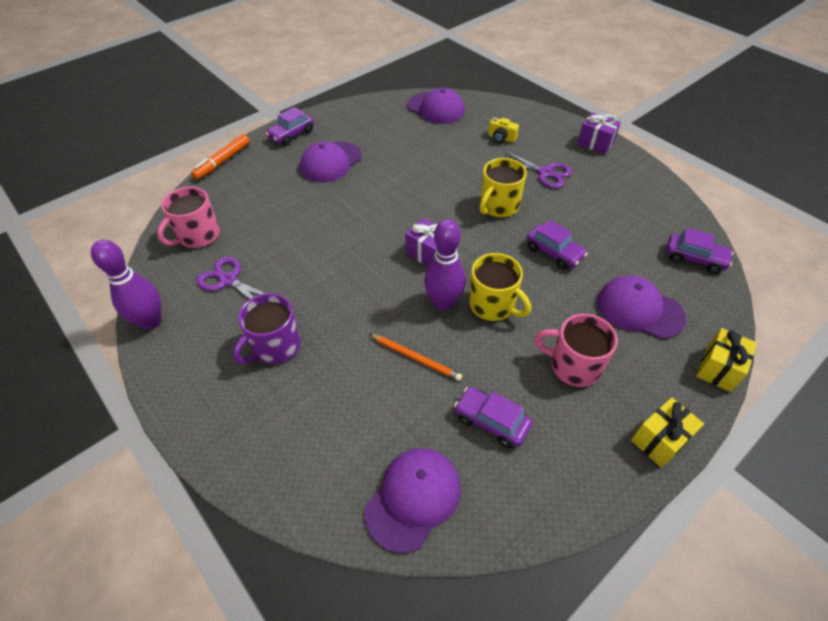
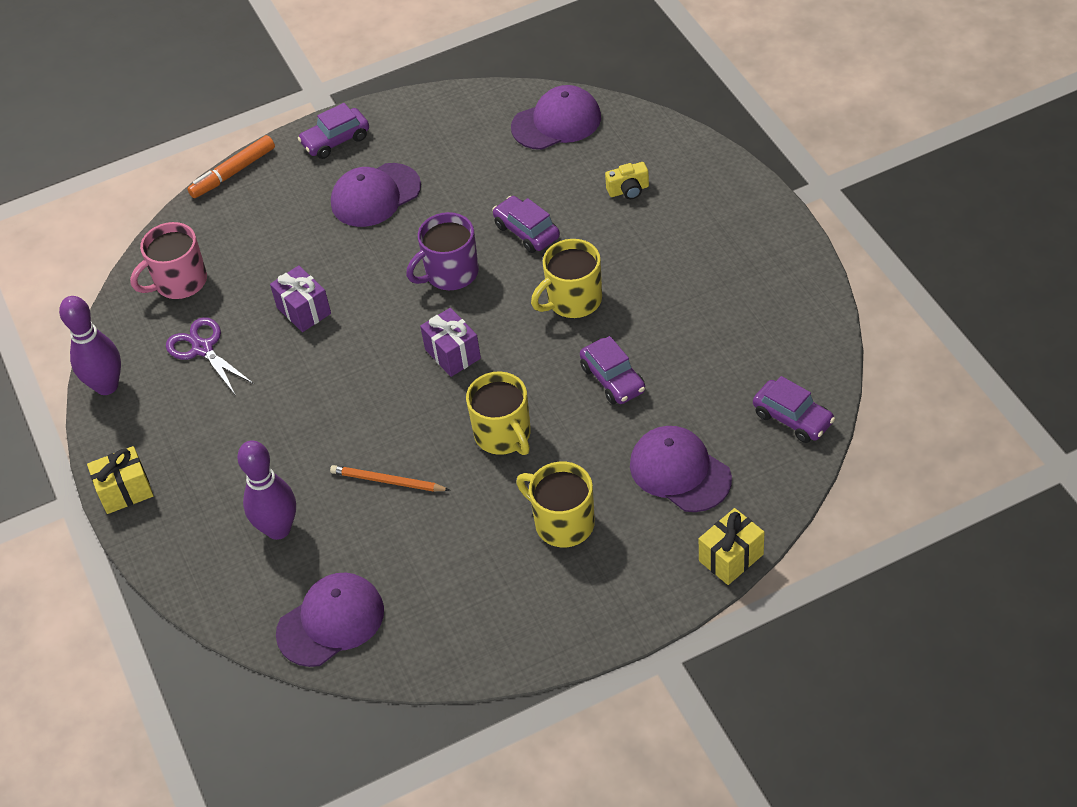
camera: 20 degrees right, 0 degrees up
purple mug [233,293,301,364] -> purple mug moved to [406,212,479,290]
orange pencil [369,334,462,381] -> orange pencil turned 150 degrees clockwise [330,465,450,492]
purple cap [407,88,465,124] -> purple cap turned 75 degrees counterclockwise [511,85,601,150]
purple bowling pin [424,219,466,310] -> purple bowling pin moved to [237,440,296,540]
purple car [454,387,532,448] -> purple car moved to [492,196,560,253]
yellow camera [488,118,519,143] -> yellow camera turned 60 degrees counterclockwise [605,162,649,199]
purple scissors [504,151,572,188] -> none
pink mug [534,314,618,387] -> yellow mug [516,462,595,547]
purple gift [577,113,621,155] -> purple gift moved to [270,265,331,332]
yellow gift [631,397,704,468] -> yellow gift moved to [87,446,154,514]

